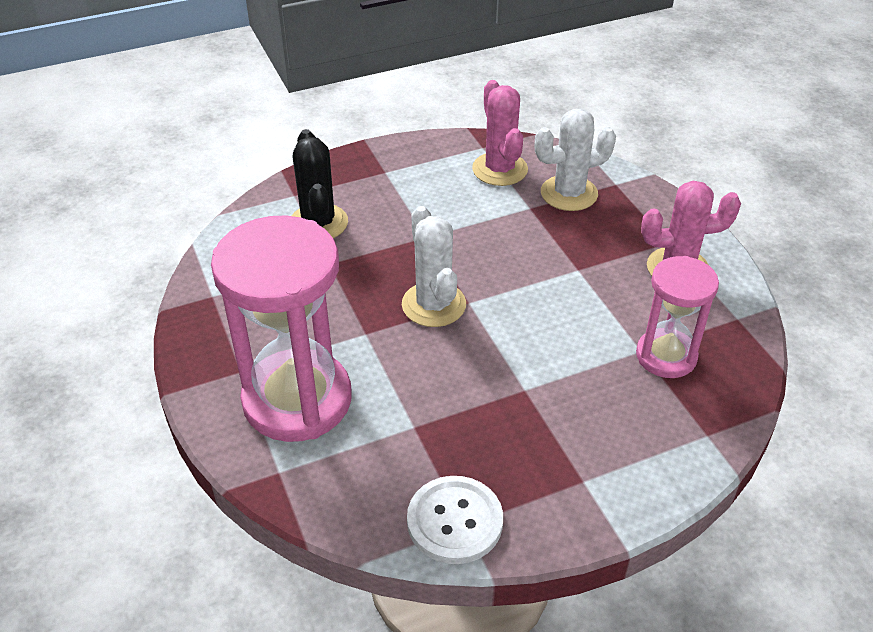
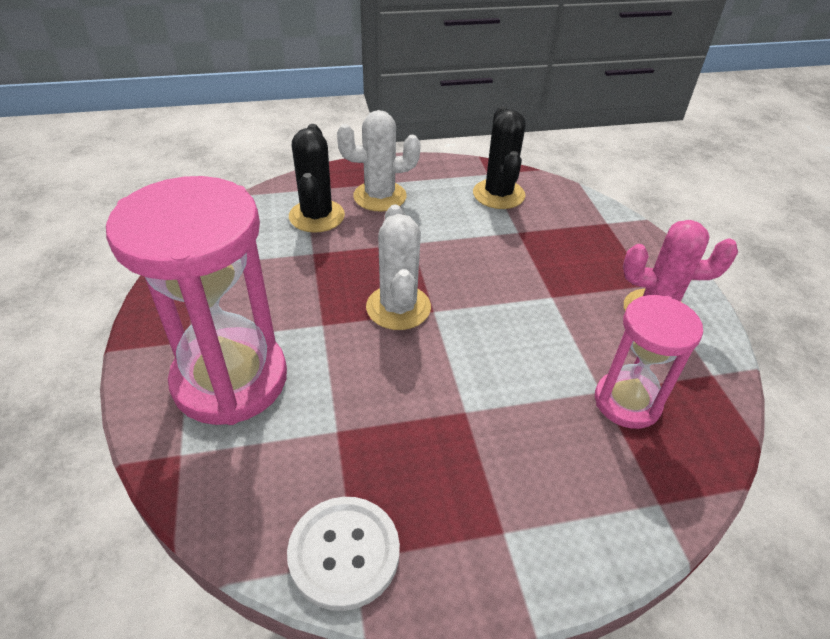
camera: 10 degrees right, 0 degrees up
pink cactus [472,80,528,186] -> black cactus [473,106,526,209]
white cactus [535,109,616,211] -> white cactus moved to [337,110,421,211]

